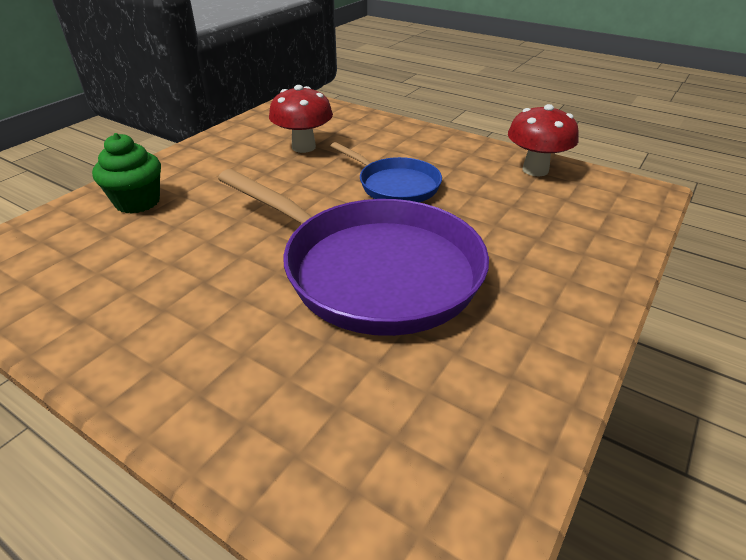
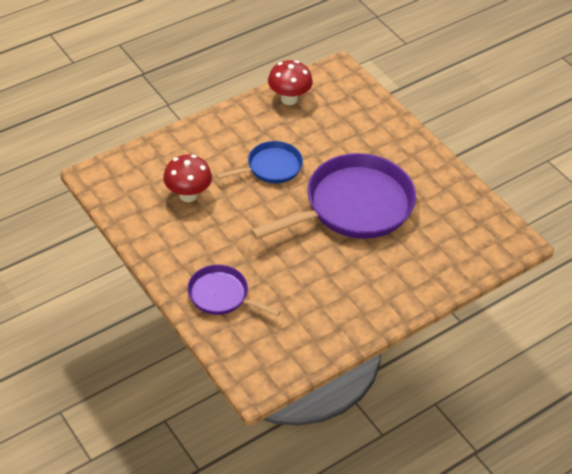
camera: 70 degrees left, 10 degrees up
green cupcake [92,133,161,214] -> purple pan [187,265,281,316]

